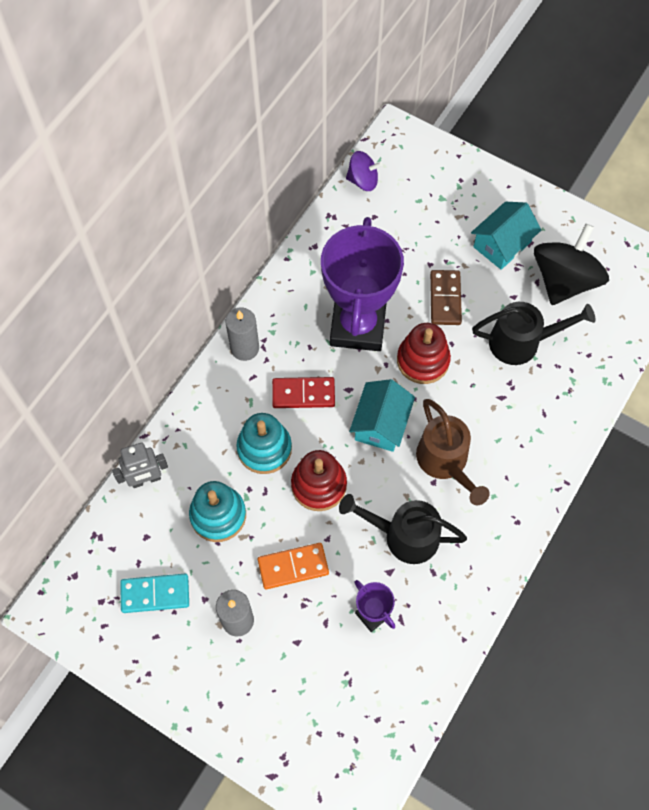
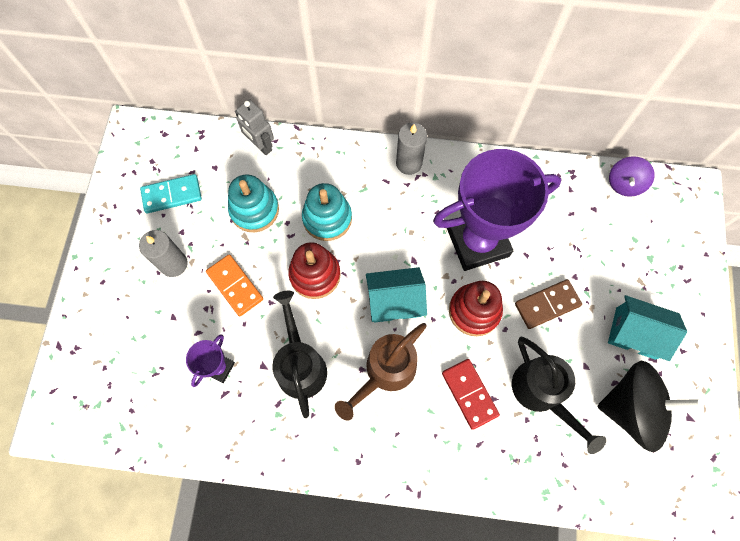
camera: 65 degrees right, 5 degrees up
turquoise domino [120,574,189,613] -> turquoise domino turned 75 degrees counterclockwise [140,174,202,213]
red domino [272,377,335,408] -> red domino moved to [442,359,500,430]
purple spinning top [346,151,383,191] -> purple spinning top turned 45 degrees clockwise [609,156,655,197]

